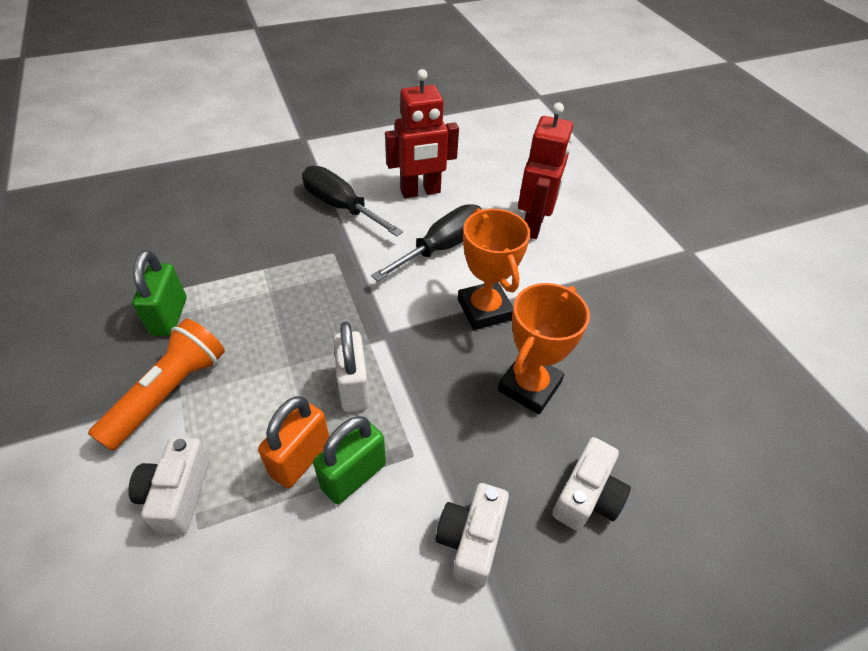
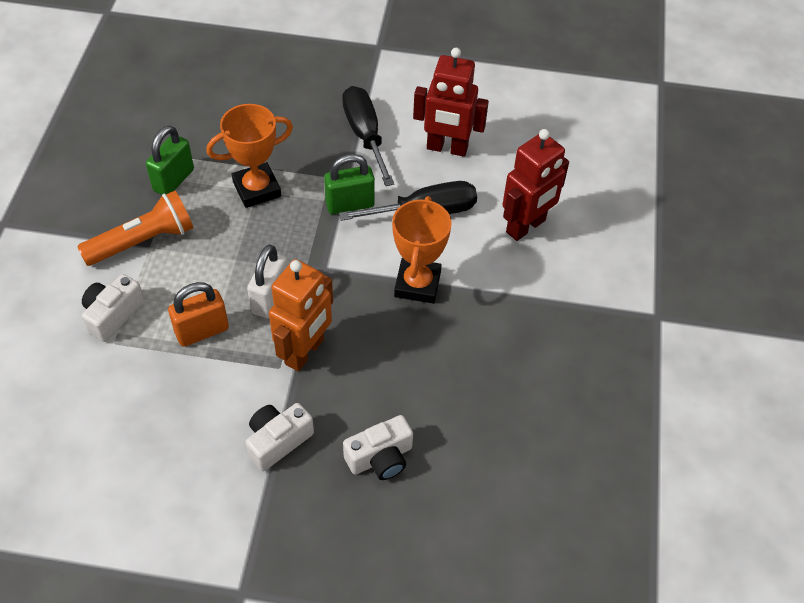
camera: 30 degrees right, 5 degrees up
green padlock [313,416,386,504] -> green padlock moved to [324,154,375,214]
orange trophy [498,283,590,414] -> orange trophy moved to [206,104,293,208]
none -> orange robot [269,259,333,372]

